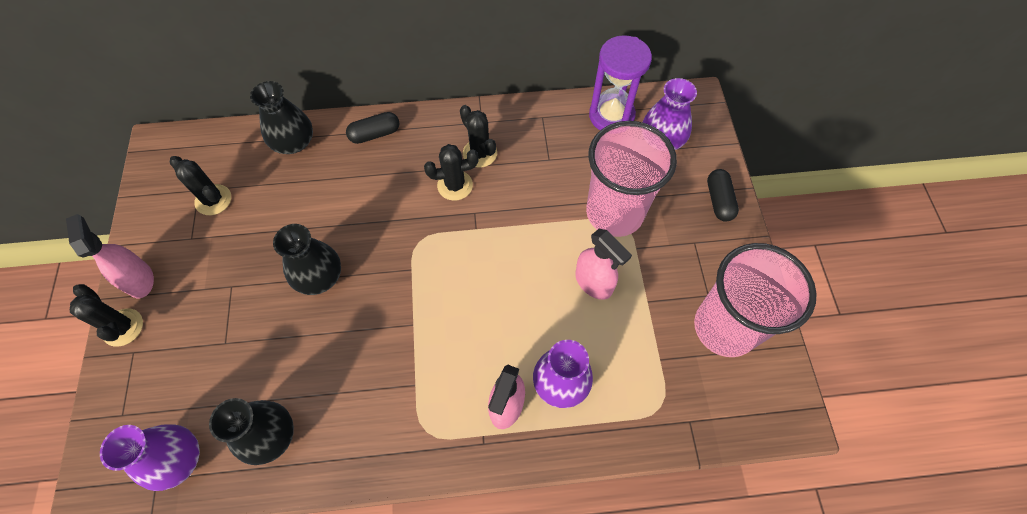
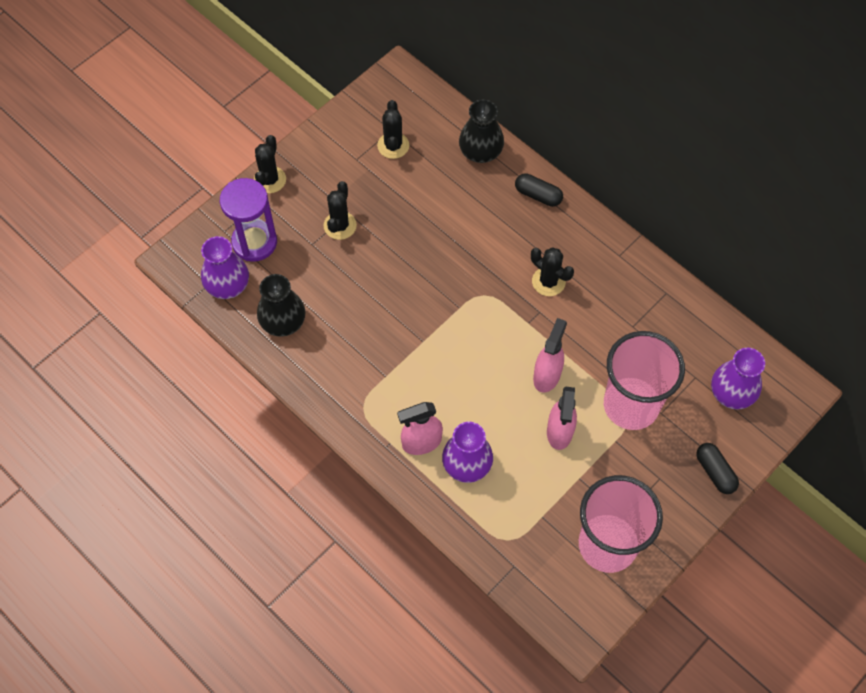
camera: 50 degrees right, 0 degrees up
pink spray bottle [66,214,154,298] -> pink spray bottle moved to [533,318,567,393]
black vase [273,224,341,295] -> none
black cactus [460,105,497,168] -> black cactus moved to [323,181,357,240]
purple hourglass [589,35,652,130] -> purple hourglass moved to [220,178,277,262]
black capsule [707,169,739,221] -> black capsule turned 75 degrees counterclockwise [696,443,739,494]

